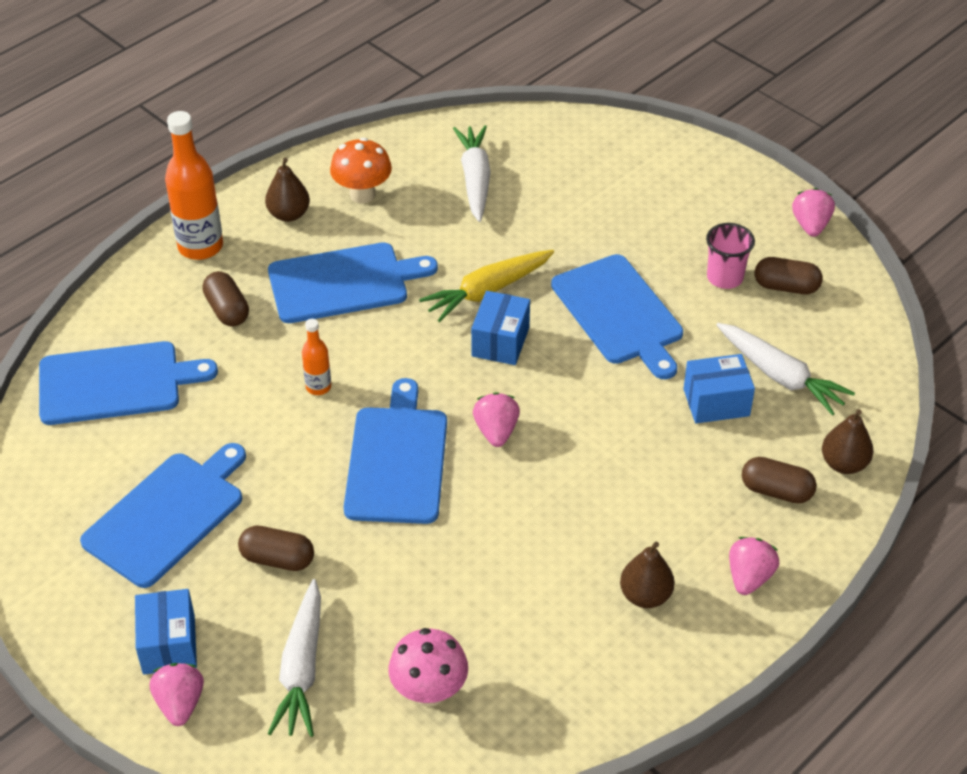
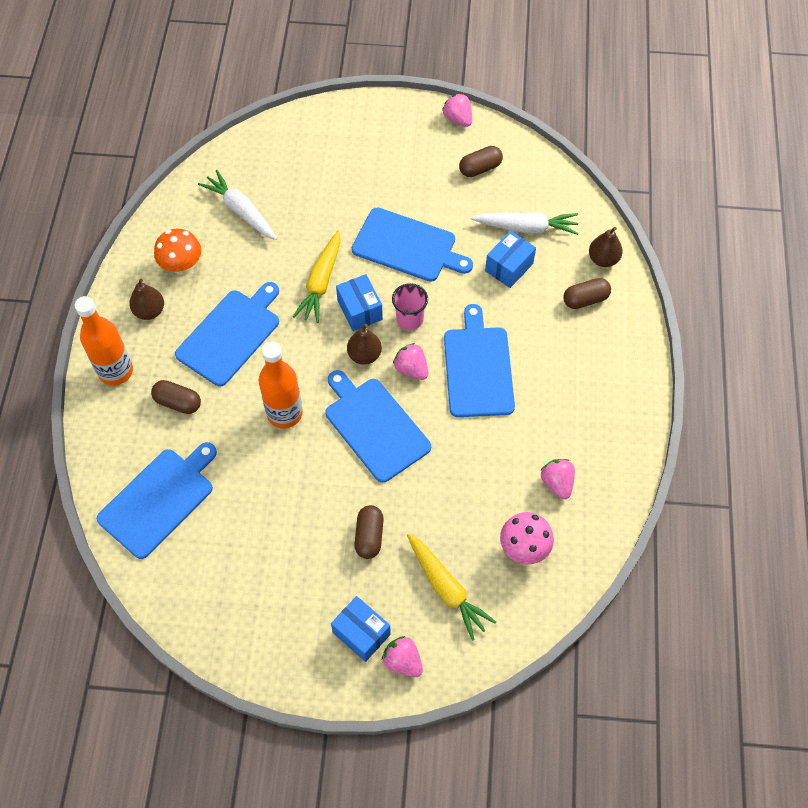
camera: 40 degrees left, 15 degrees up
blue cutting board [80,443,246,588] -> blue cutting board moved to [444,304,515,417]
brown capsule [238,526,314,571] -> brown capsule turned 60 degrees counterclockwise [354,505,384,559]
white carrot [268,579,321,737] -> yellow carrot [407,533,496,641]
orange bottle [302,319,331,395] -> orange bottle [259,342,303,429], size x1.92
brown pear [620,542,675,608] -> brown pear moved to [347,324,382,365]
pink cup [706,223,755,289] -> pink cup moved to [392,283,428,330]
pink strawberry [729,537,779,595] -> pink strawberry moved to [540,459,575,499]

